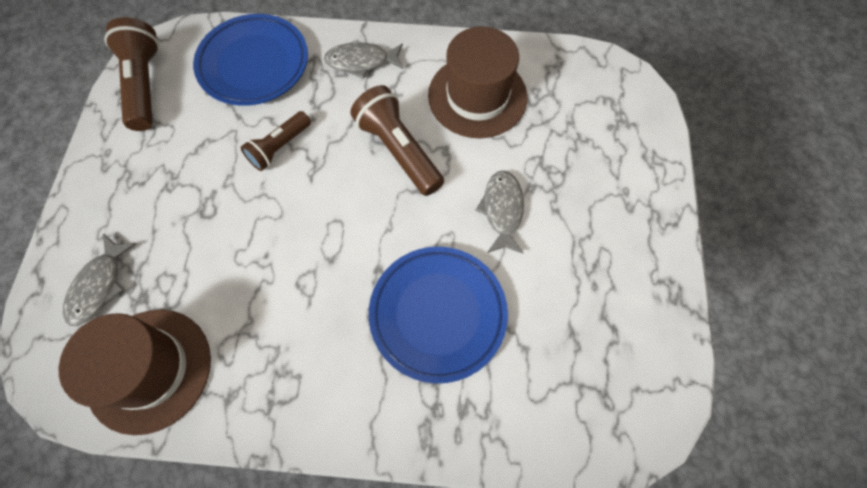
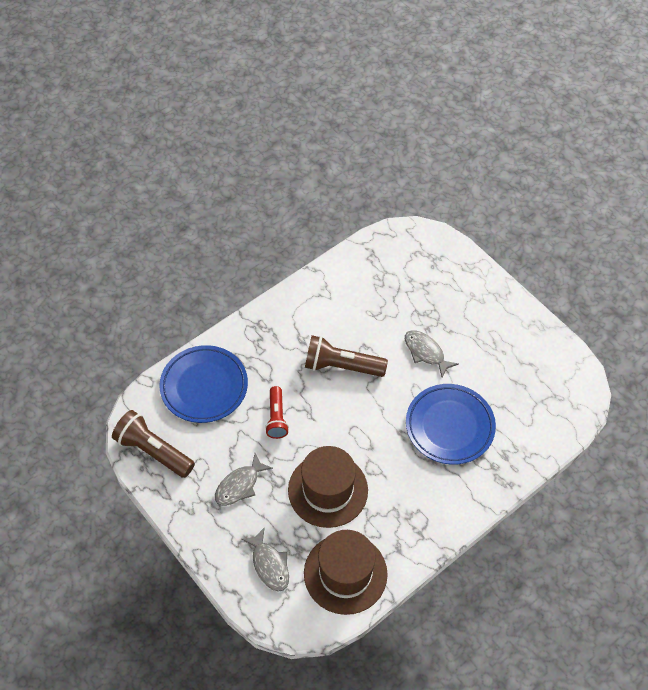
camera: 45 degrees left, 10 degrees down
brown flashlight [240,111,311,171] -> red flashlight [265,386,289,439]
grey fish [324,42,404,79] -> grey fish moved to [215,453,273,506]
brown hat [428,27,528,138] -> brown hat moved to [288,446,368,528]

